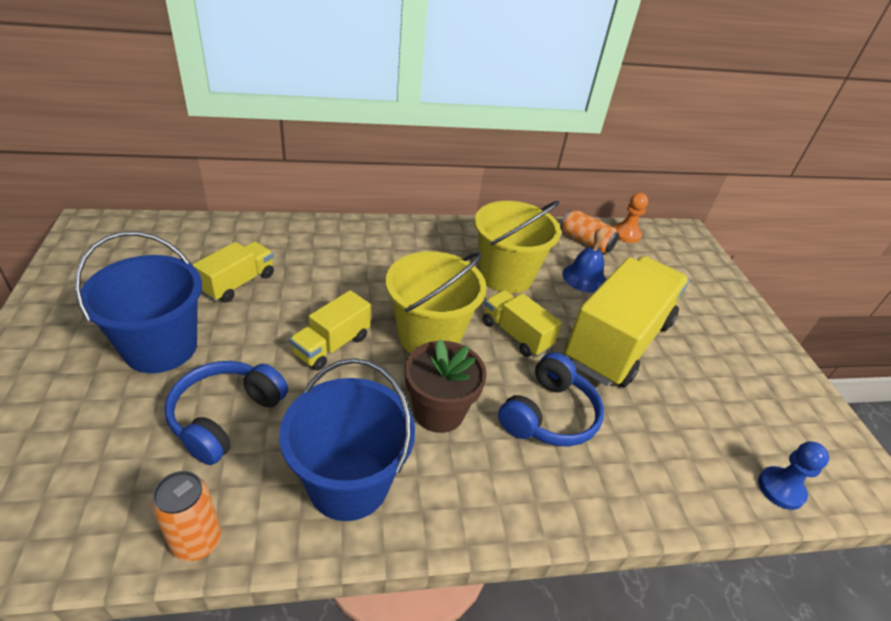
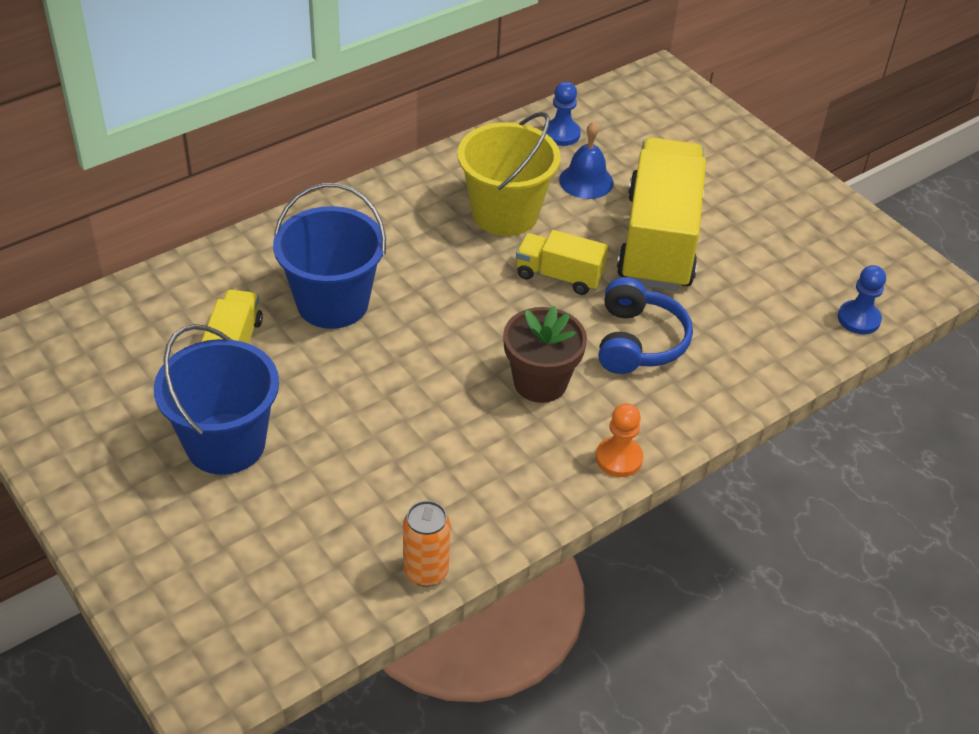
camera: 25 degrees left, 5 degrees up
blue headphones [165,361,288,465] -> none
blue bucket [279,358,415,521] -> blue bucket moved to [273,183,386,329]
yellow truck [289,290,371,371] -> none
yellow bucket [386,251,486,353] -> none
orange can [560,210,619,253] -> blue pawn [543,82,581,146]
orange pawn [614,193,648,243] -> orange pawn moved to [596,403,643,477]

